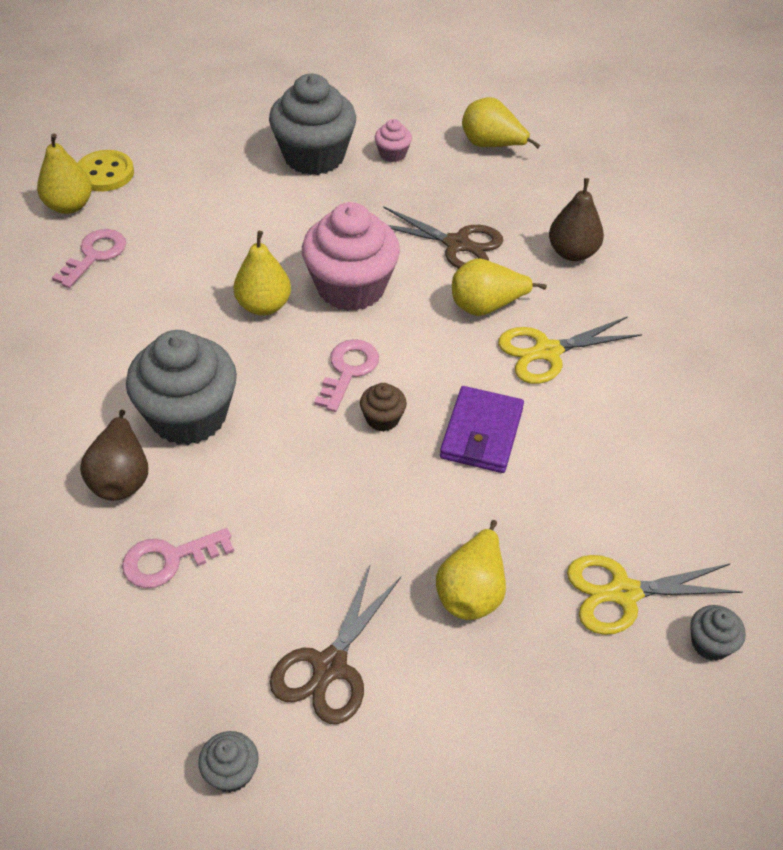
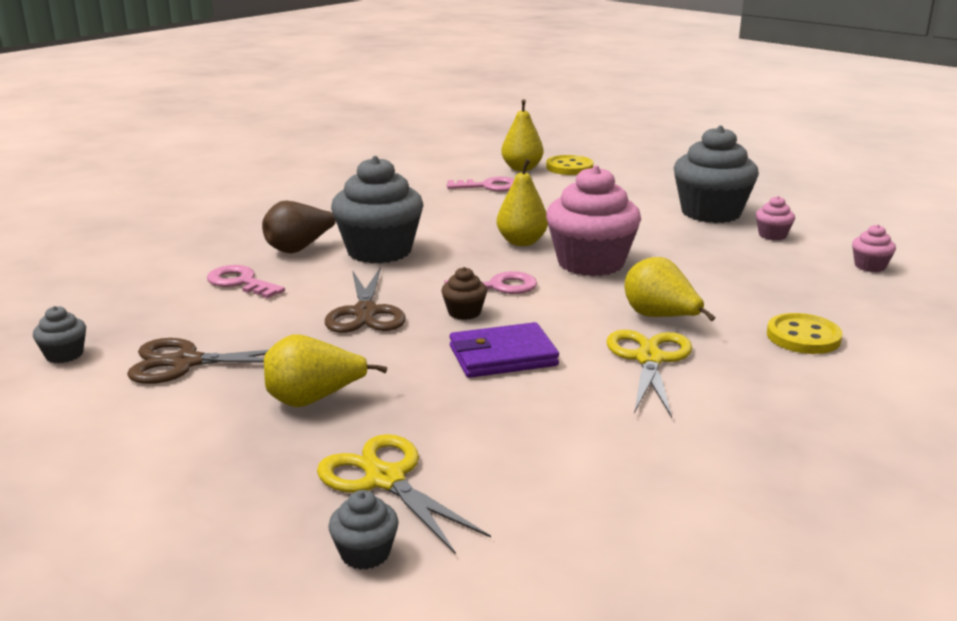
camera: 60 degrees right, 25 degrees down
brown scissors [383,206,503,269] -> brown scissors moved to [325,268,405,333]
yellow pear [462,97,541,149] -> pink cupcake [852,224,896,272]
yellow scissors [498,316,642,384] -> yellow scissors turned 60 degrees clockwise [607,330,692,418]
brown pear [549,178,604,261] -> yellow button [767,313,843,354]

